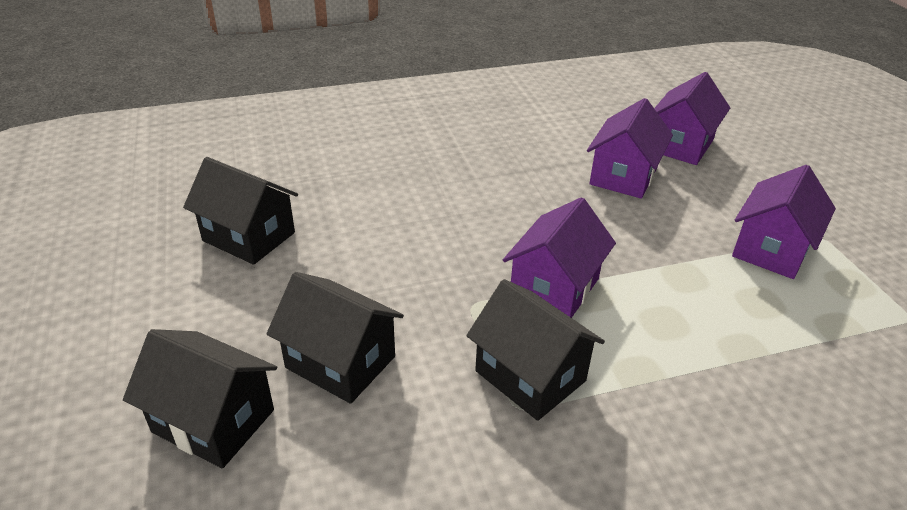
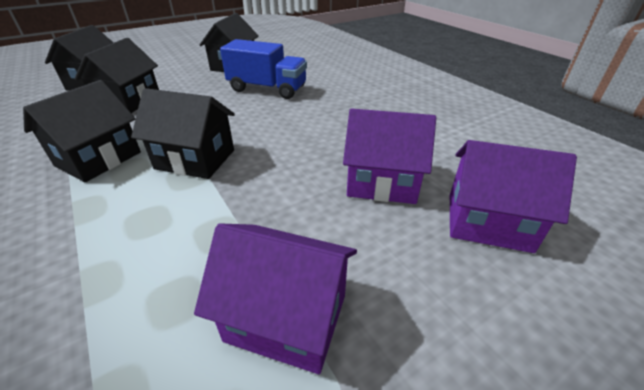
camera: 75 degrees right, 0 degrees up
purple house [503,197,616,318] -> black house [131,88,235,179]
none -> blue truck [220,39,307,99]

